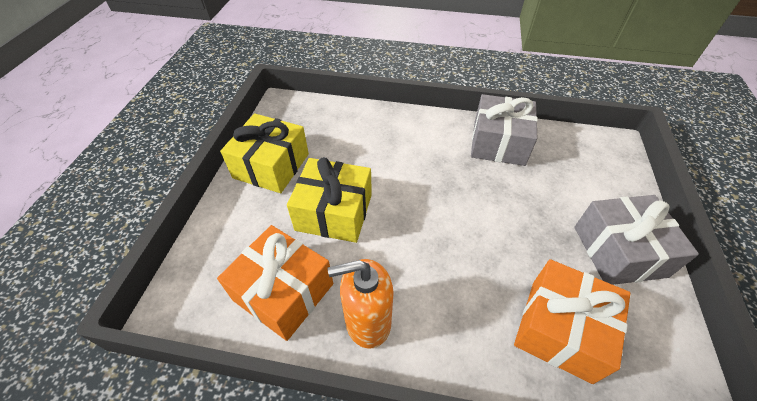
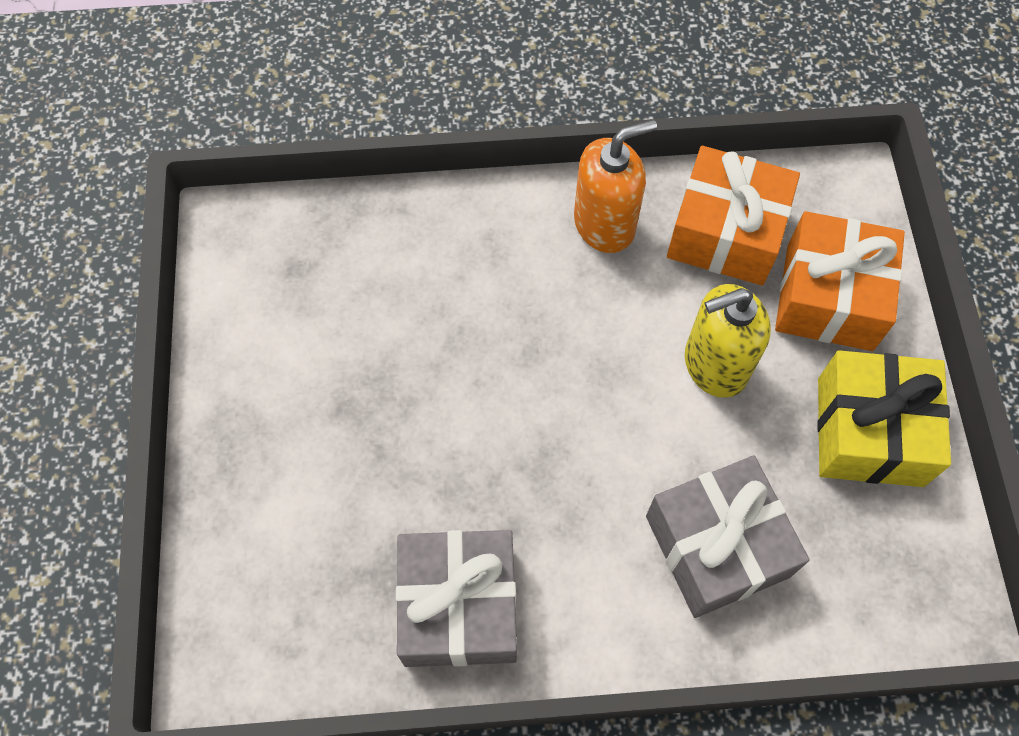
camera: 165 degrees right, 15 degrees up
yellow gift [287,157,372,243] -> yellow soap dispenser [685,284,771,398]
orange gift [514,259,630,384] -> orange gift moved to [775,211,905,351]
grey gift [574,195,699,285] -> grey gift moved to [646,456,810,618]

